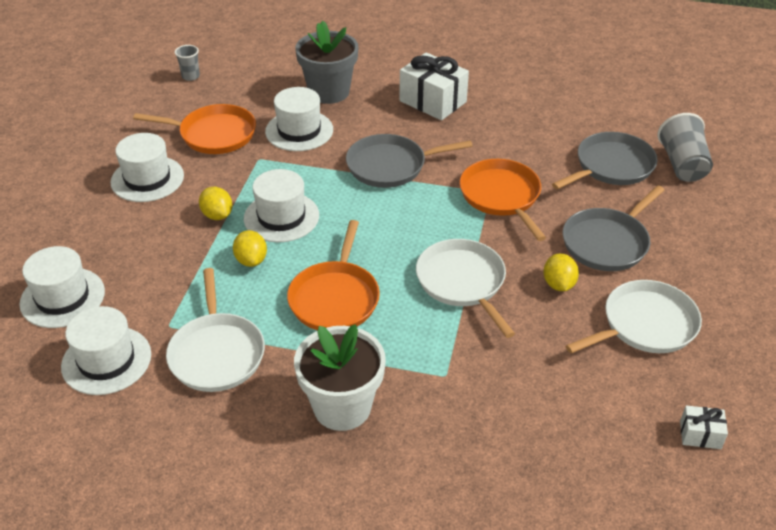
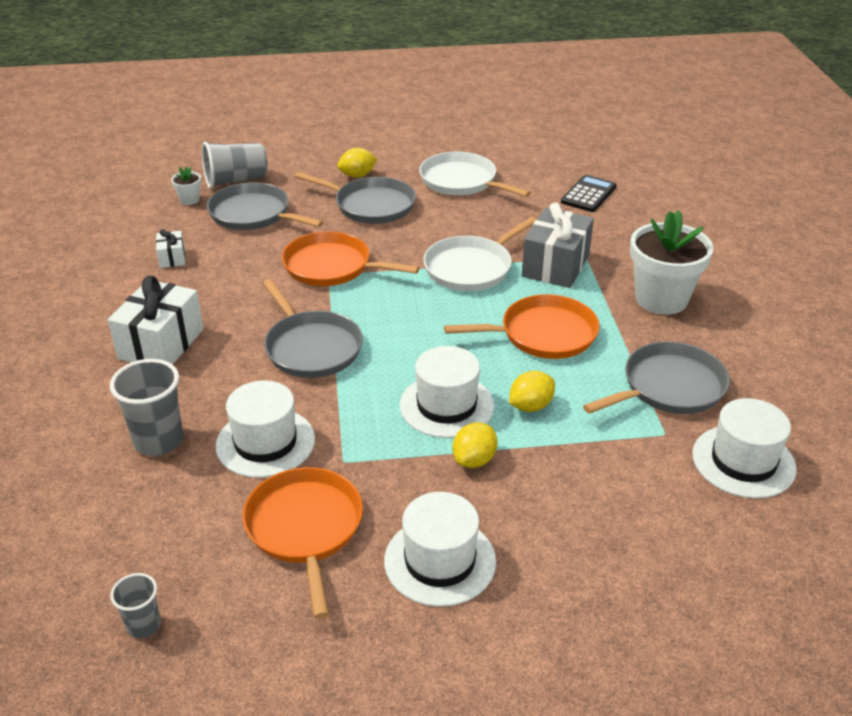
camera: 110 degrees left, 5 degrees down
white hat [19,246,105,328] -> none
white pan [166,268,265,392] -> grey pan [583,342,730,414]
grey flower pot [295,21,358,104] -> grey cup [110,359,183,456]
orange pan [460,159,546,241] -> orange pan turned 60 degrees clockwise [282,231,420,286]
yellow lemon [543,253,579,291] -> yellow lemon moved to [337,148,377,178]
white gift [680,405,728,449] -> white gift moved to [156,229,185,268]
none -> white flower pot [171,166,201,205]
none -> grey gift [522,202,594,288]
none -> black calculator [561,175,617,212]

